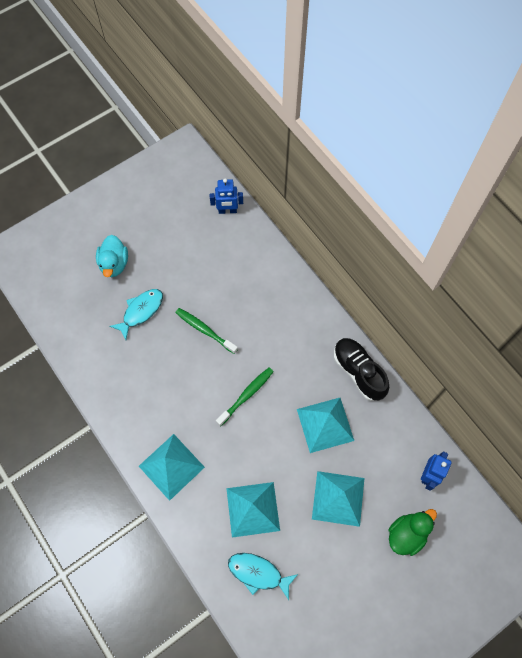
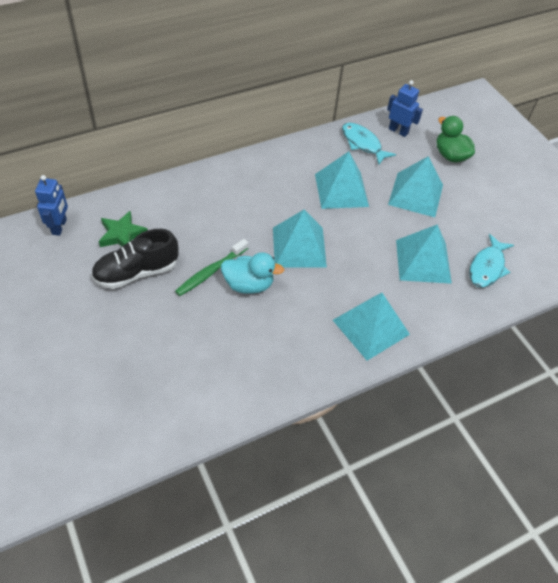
camera: 85 degrees left, 15 degrees down
turquoise duck [96,235,128,277] -> turquoise duck moved to [221,252,284,294]
turquoise fish [110,289,163,340] -> turquoise fish moved to [342,123,396,165]
green toothbrush [216,367,274,426] -> turquoise pyramid [273,210,327,268]
black shoe [334,338,389,401] -> black shoe moved to [91,229,179,289]
none -> green star [99,211,148,247]

